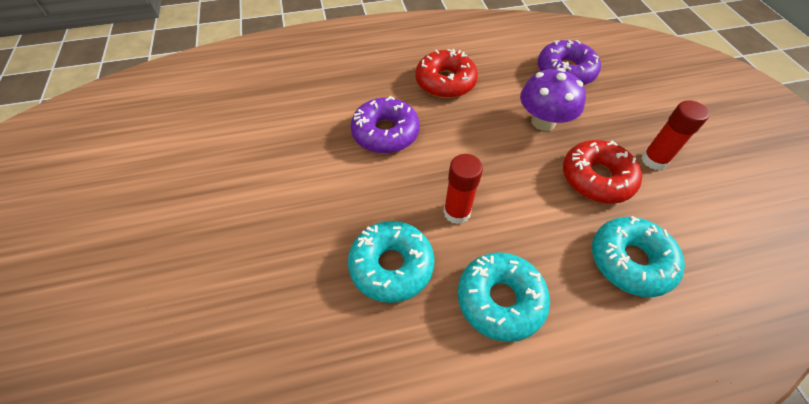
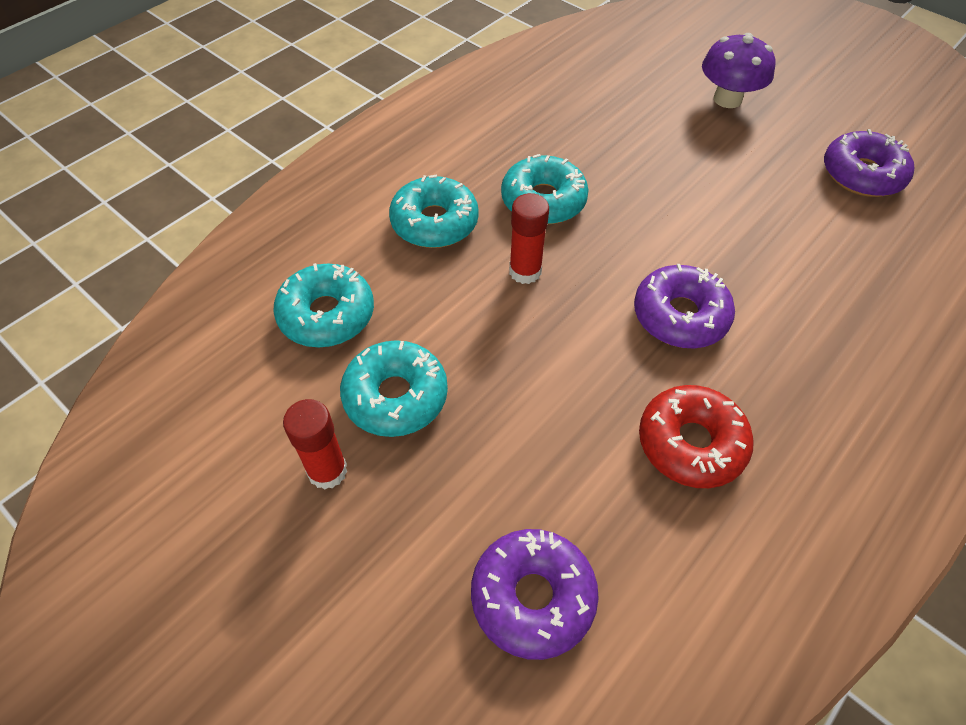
camera: 145 degrees right, 0 degrees up
purple mushroom [520,68,586,131] -> purple mushroom moved to [702,33,776,108]
red donut [563,140,642,204] -> turquoise donut [340,340,448,437]
none -> purple donut [824,129,914,197]

